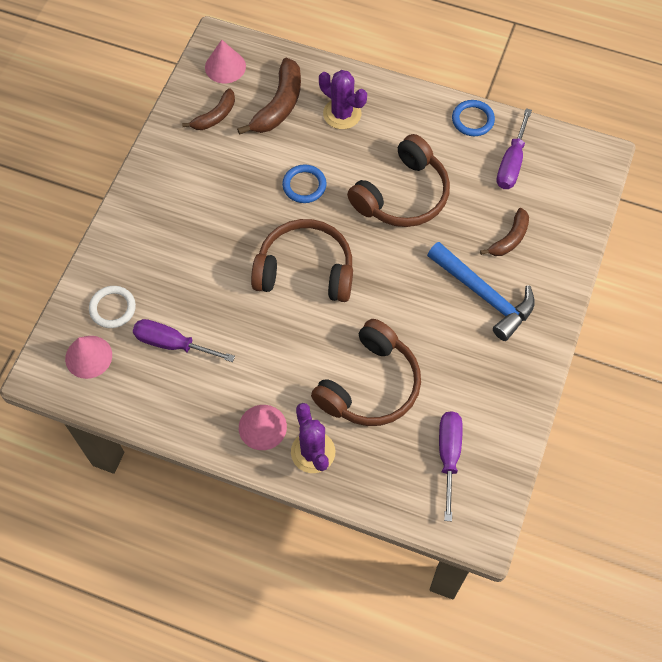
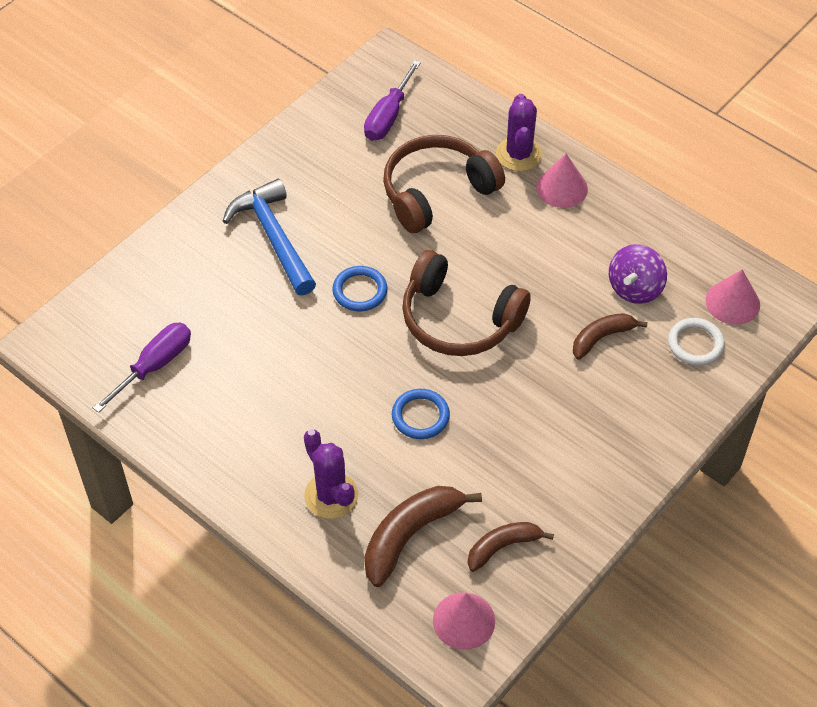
camera: 160 degrees left, 10 degrees down
purple screwdriver [133,319,235,362] -> purple spinning top [609,244,667,304]
brown headphones [347,134,450,227] -> none
blue ring [452,100,495,136] -> blue ring moved to [332,266,388,311]
brown banana [480,208,529,256] -> brown banana moved to [573,313,647,360]

